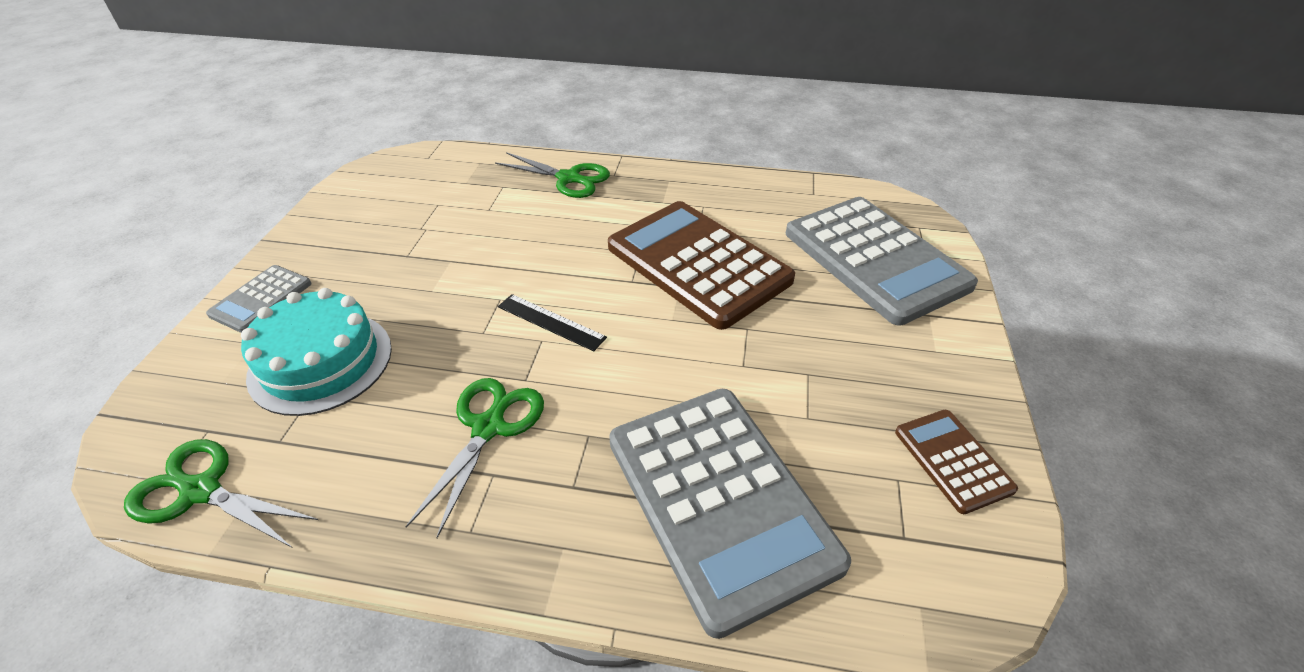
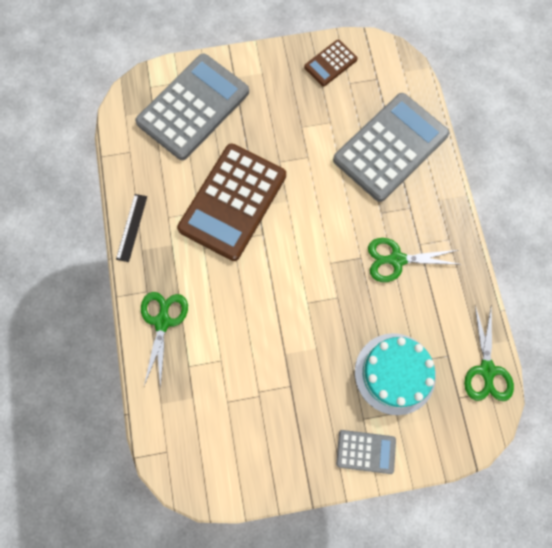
camera: 110 degrees left, 30 degrees up
black ruler [498,294,607,351] -> black ruler moved to [116,194,147,262]

